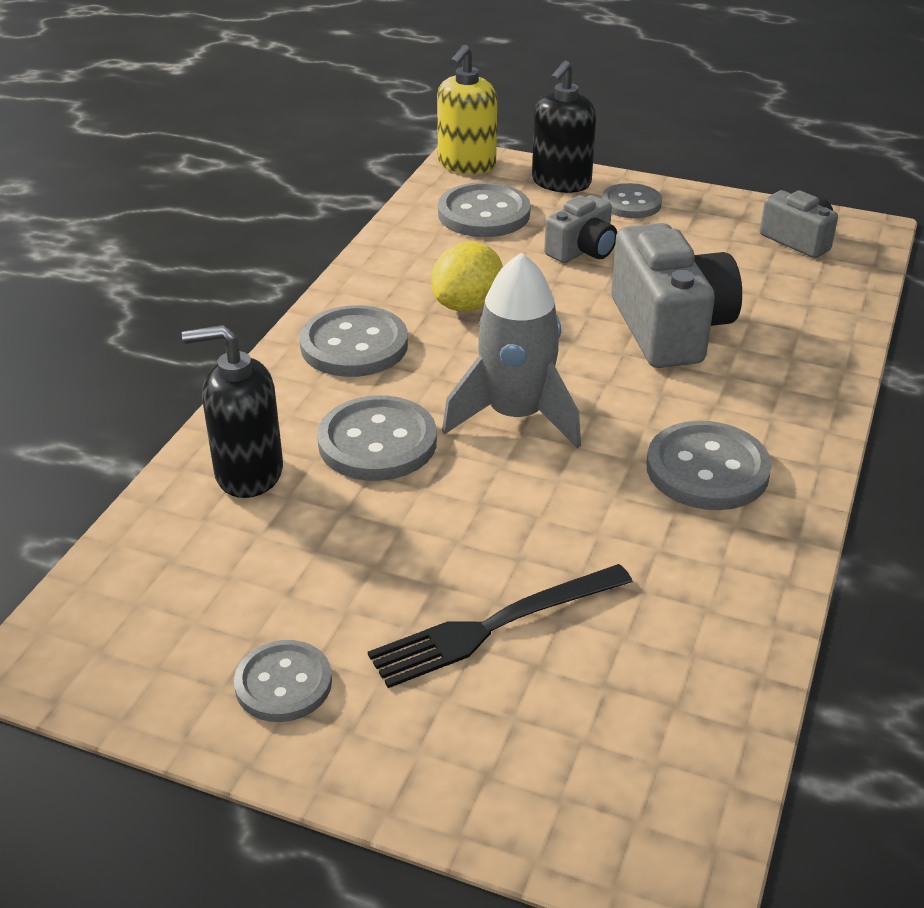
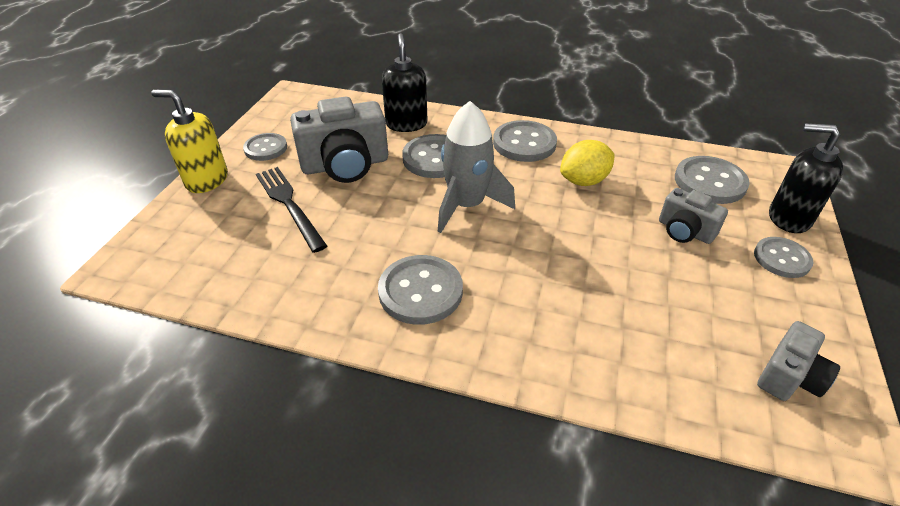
camera: 85 degrees right, 5 degrees up
yellow lemon [431,242,503,312] -> yellow lemon turned 60 degrees counterclockwise [560,140,615,186]
yellow soap dispenser [437,45,497,174] -> yellow soap dispenser moved to [152,90,228,193]
grey camera [611,223,742,368] -> grey camera moved to [290,96,388,183]

